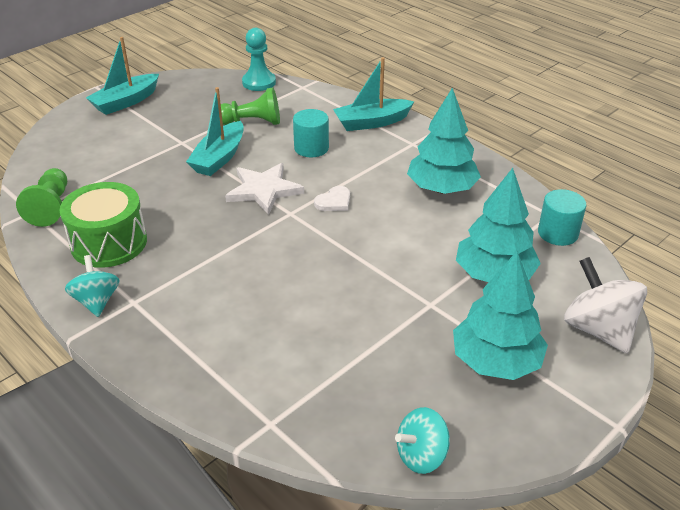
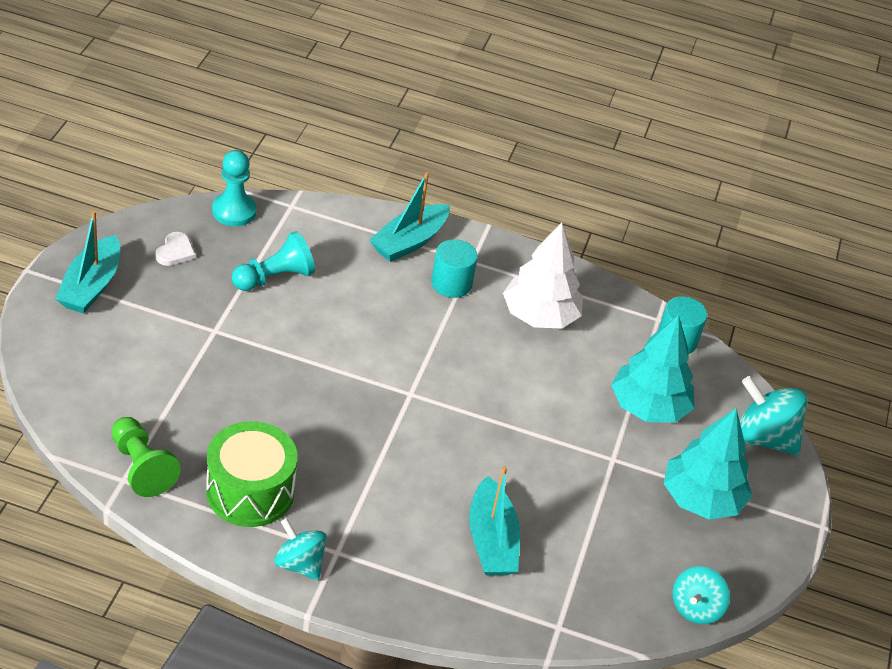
camera: 35 degrees left, 5 degrees up
turquoise boat [186,87,244,176] -> turquoise boat moved to [469,466,520,576]
green pawn [221,88,280,125] -> turquoise pawn [232,231,315,291]
white star [225,163,304,215] -> none
turquoise cylinder [293,109,329,157] -> turquoise cylinder moved to [431,239,478,298]
white heart [314,186,350,211] -> white heart moved to [155,232,196,266]
turquoise tree [407,88,481,194] -> white tree [503,223,583,328]
white spinning top [564,257,647,354] -> turquoise spinning top [739,376,808,455]

